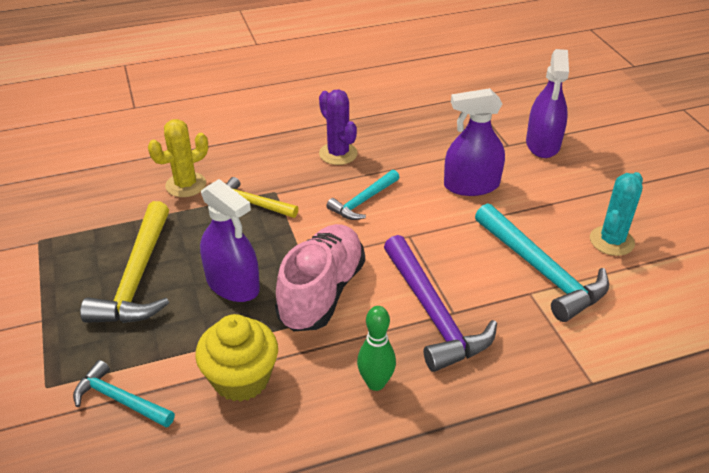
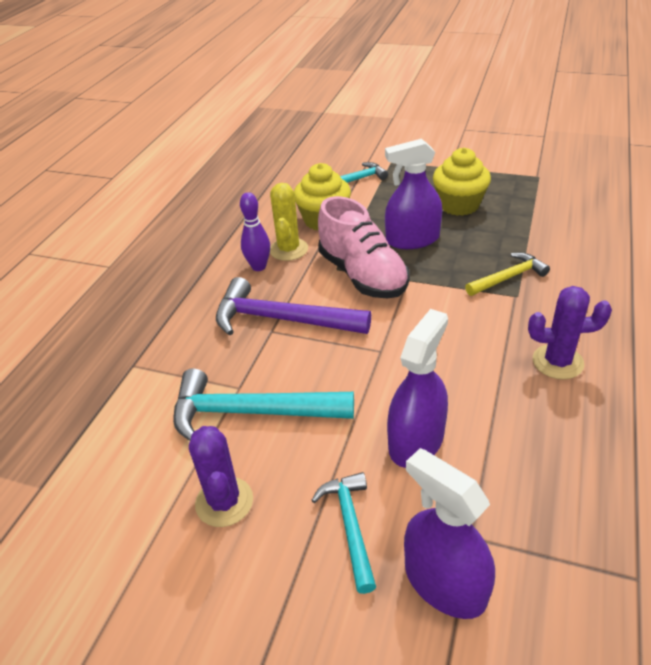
camera: 130 degrees right, 0 degrees up
yellow hammer [80,201,169,323] -> yellow cupcake [433,148,491,216]
yellow cactus [148,119,208,197] -> yellow cactus moved to [270,183,308,261]
turquoise hammer [326,170,400,220] -> turquoise hammer moved to [311,472,376,594]
green bowling pin [357,306,396,391] -> purple bowling pin [240,192,270,271]
turquoise cactus [590,172,643,256] -> purple cactus [189,426,253,527]

